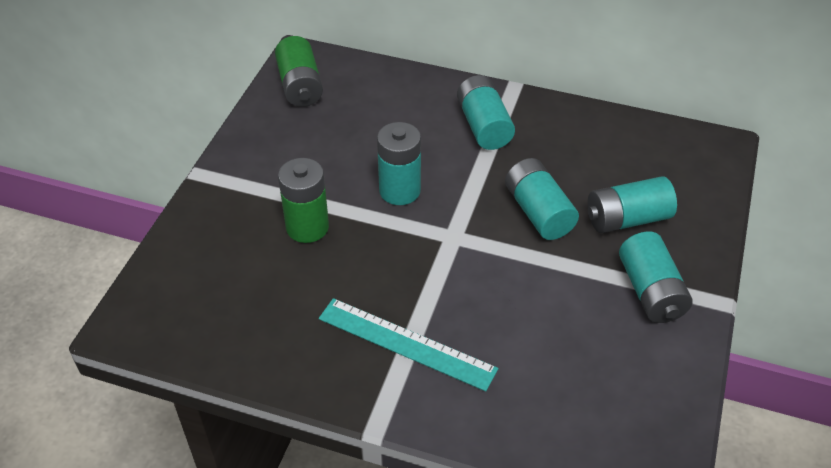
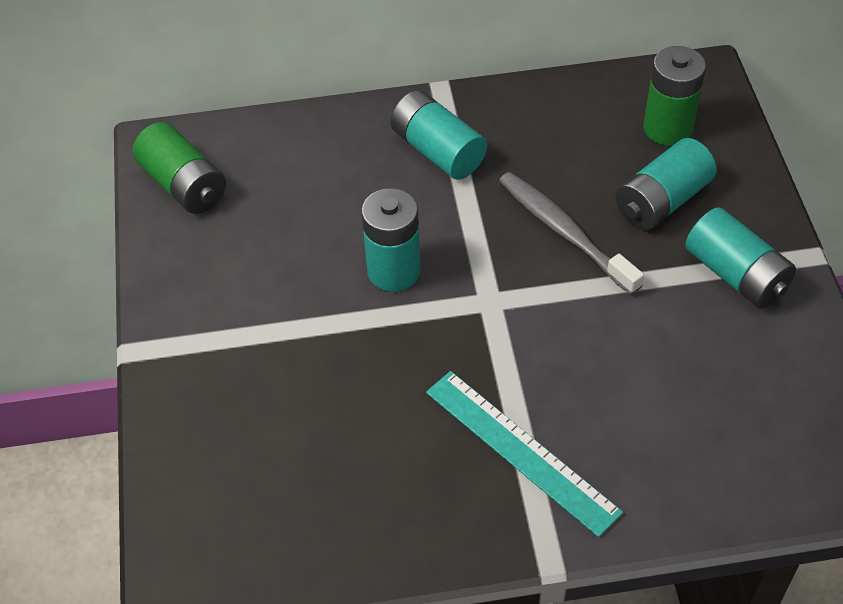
camera: 25 degrees left, 5 degrees up
green battery [278,158,329,243] -> green battery moved to [643,46,706,146]
turquoise ruler [319,298,498,391] -> turquoise ruler turned 45 degrees clockwise [426,371,623,537]
turquoise battery [505,158,579,240] -> grey toothbrush [499,172,644,295]

